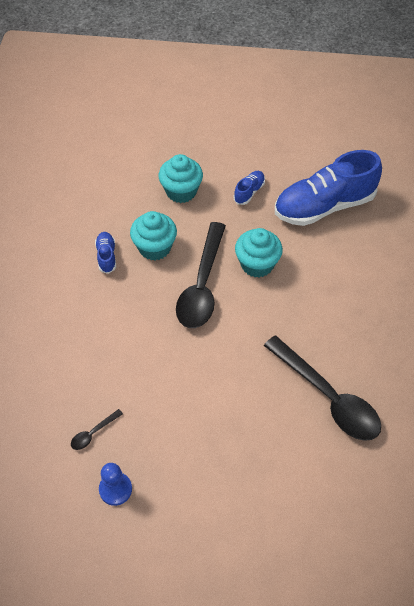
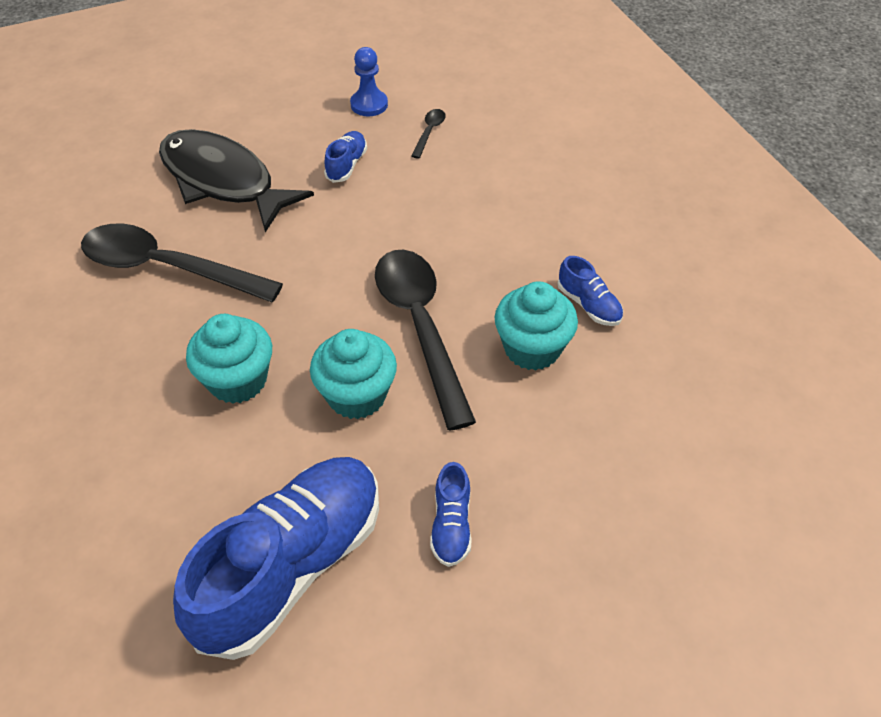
camera: 150 degrees right, 5 degrees down
turquoise cupcake [159,154,203,203] -> turquoise cupcake moved to [186,314,272,404]
none -> black fish [159,129,314,233]
none -> blue shoe [324,131,367,183]

